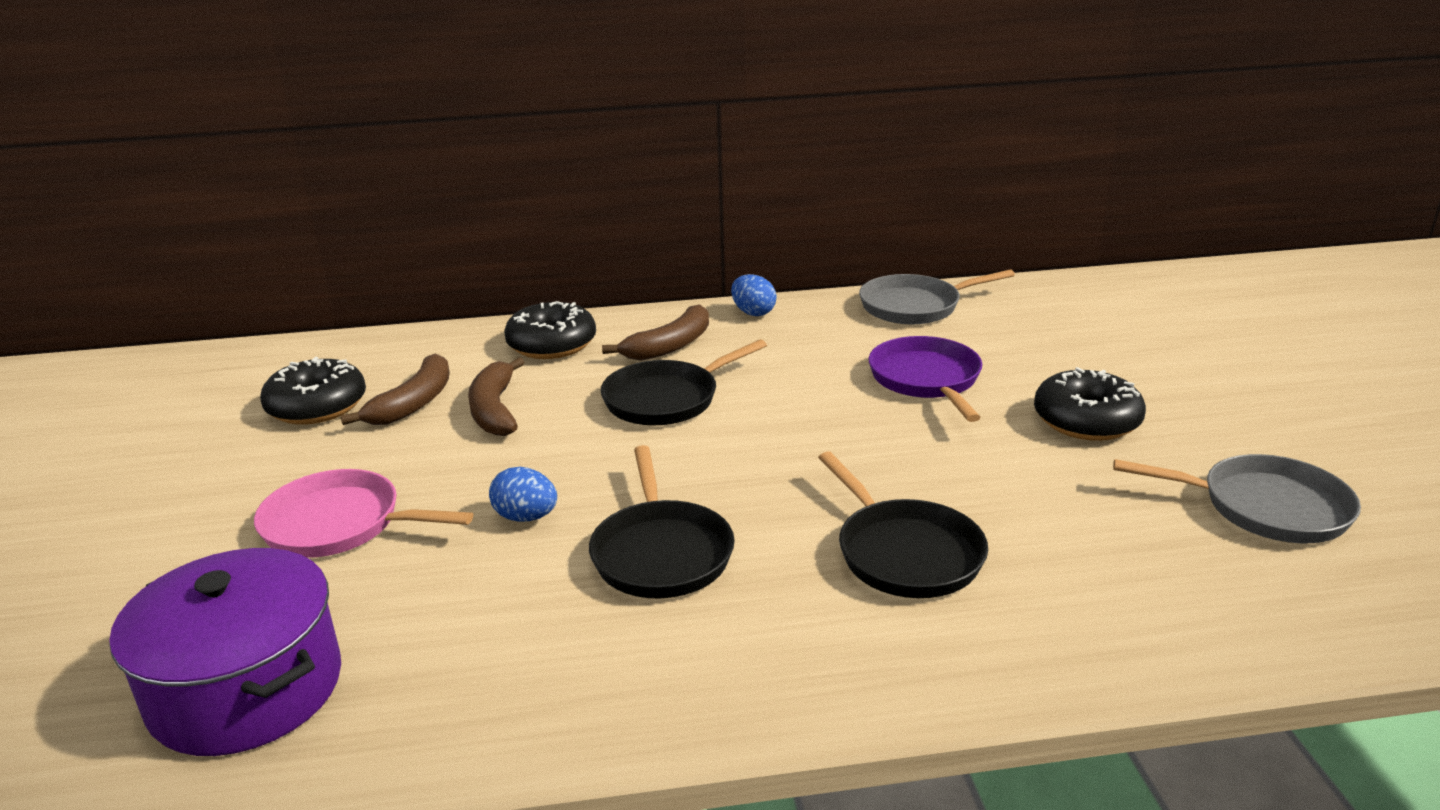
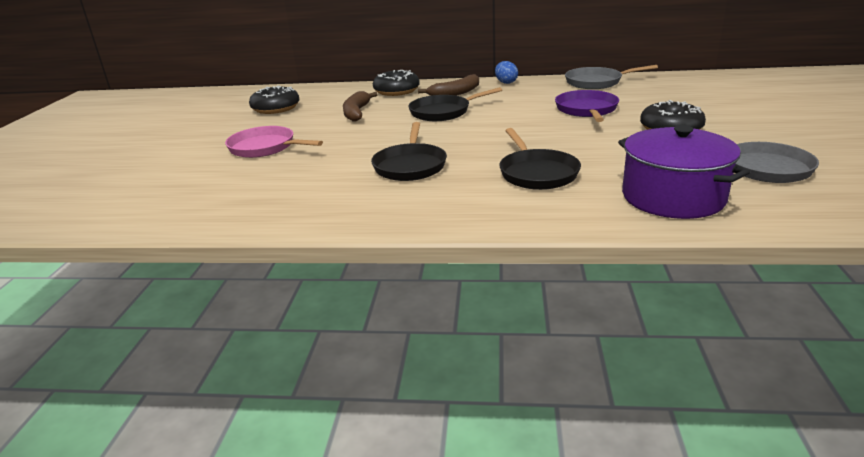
camera: 15 degrees right, 0 degrees up
purple pot [109,548,341,756] -> purple pot moved to [618,125,750,219]
brown banana [340,353,450,425] -> none
blue egg [489,467,557,522] -> none

